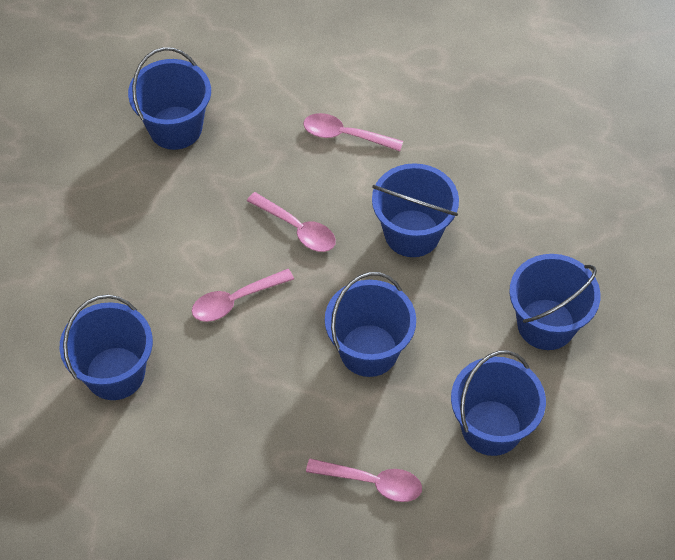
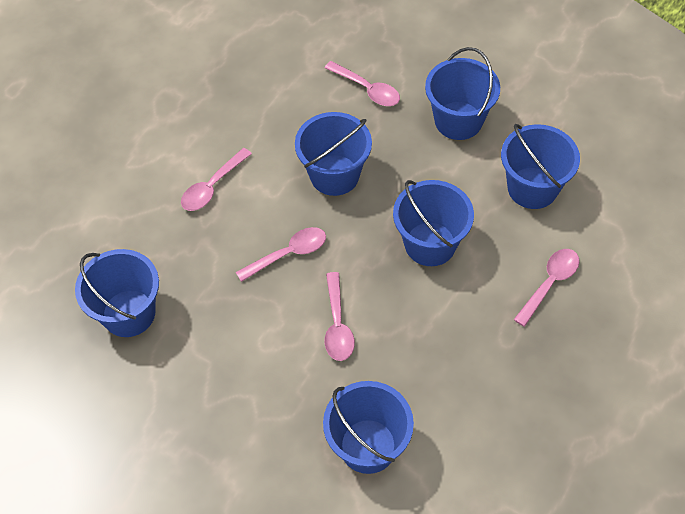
camera: 65 degrees left, 0 degrees up
none -> pink spoon [325,61,400,106]

